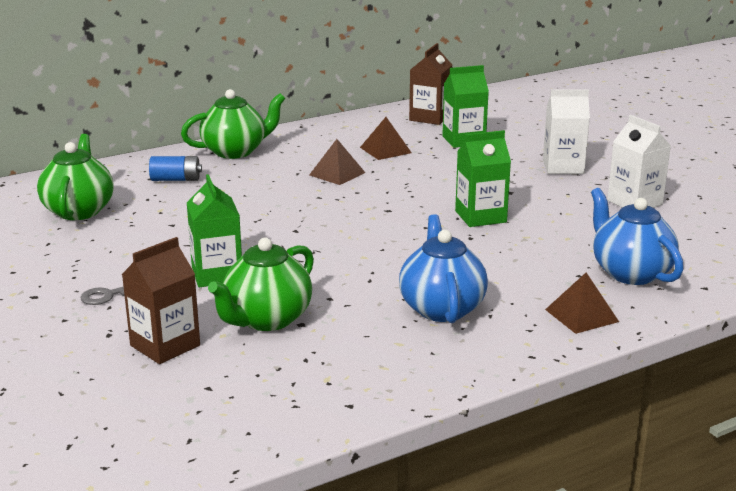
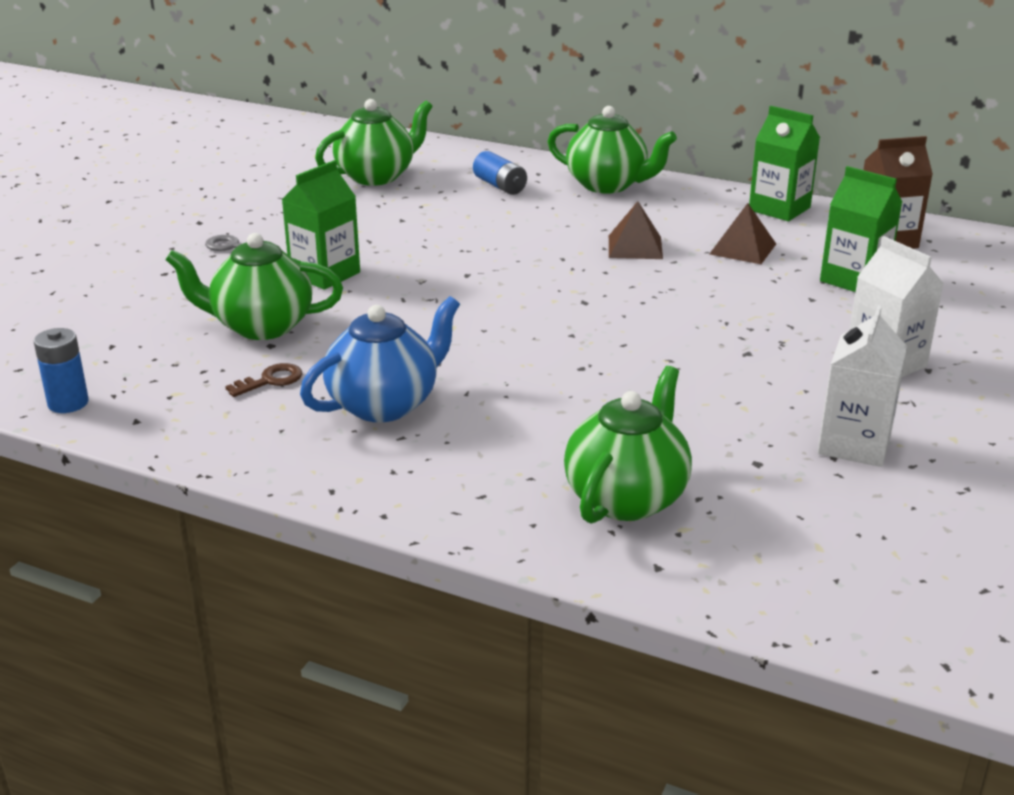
camera: 55 degrees right, 5 degrees up
brown carton [122,237,200,364] -> none
green carton [455,130,511,227] -> green carton moved to [749,106,820,221]
brown pyramid [545,273,619,334] -> none
blue teapot [591,188,684,285] -> green teapot [564,366,692,524]
none -> blue battery [34,328,89,413]
none -> brown key [225,363,302,397]

